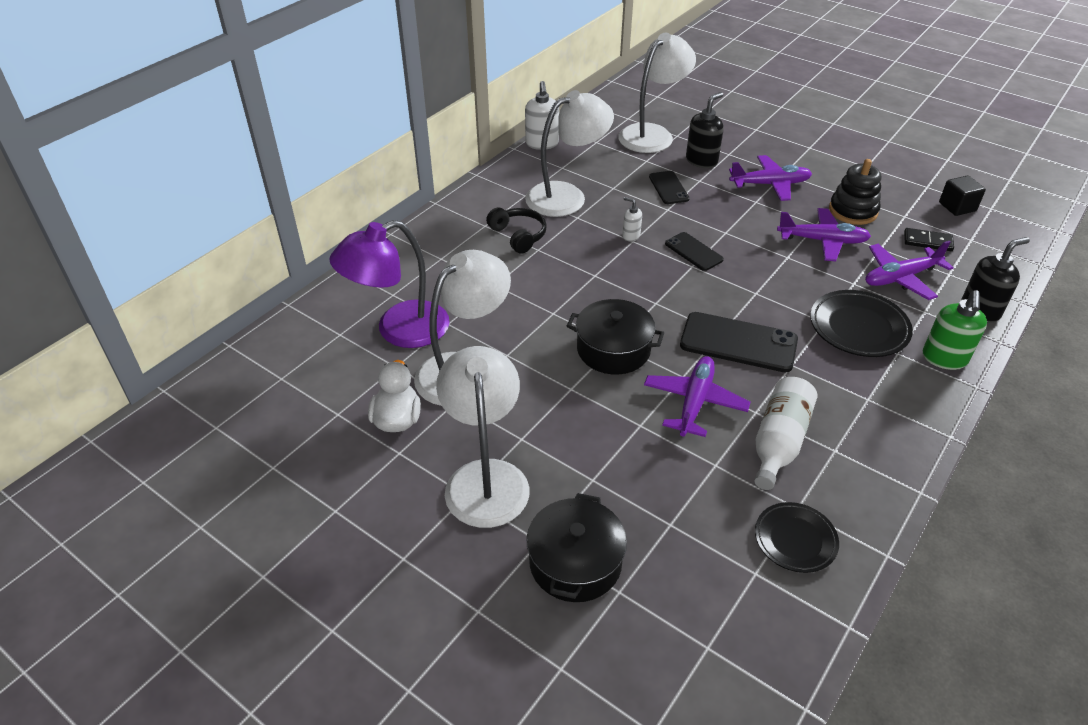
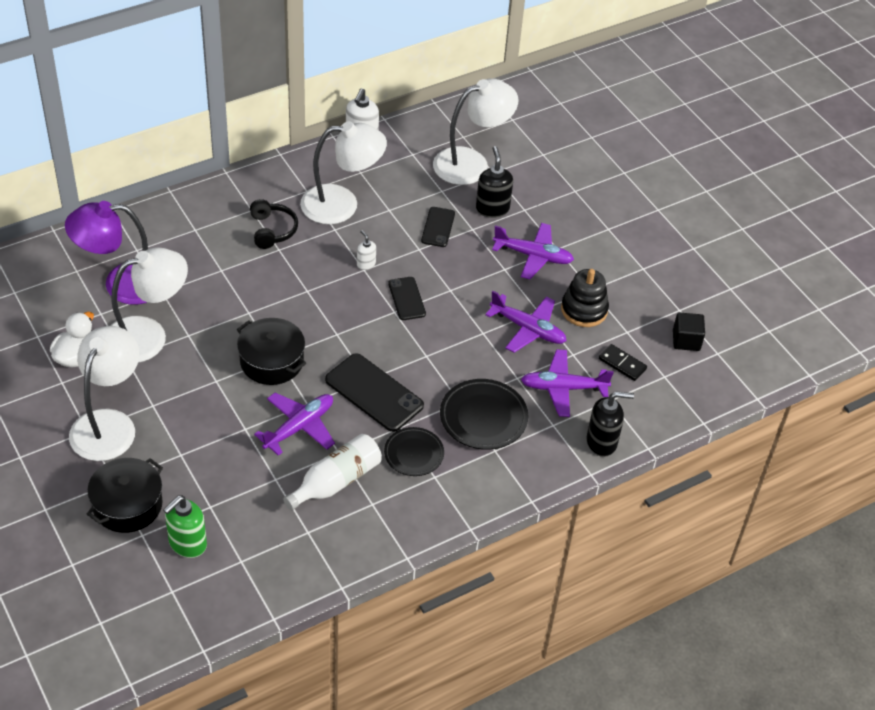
camera: 20 degrees right, 5 degrees up
black soap dispenser [686,92,724,168] -> black soap dispenser turned 75 degrees counterclockwise [476,146,513,218]
black plate [755,502,839,573] -> black plate moved to [384,427,444,476]
green soap dispenser [923,290,987,370] -> green soap dispenser moved to [163,496,207,558]

